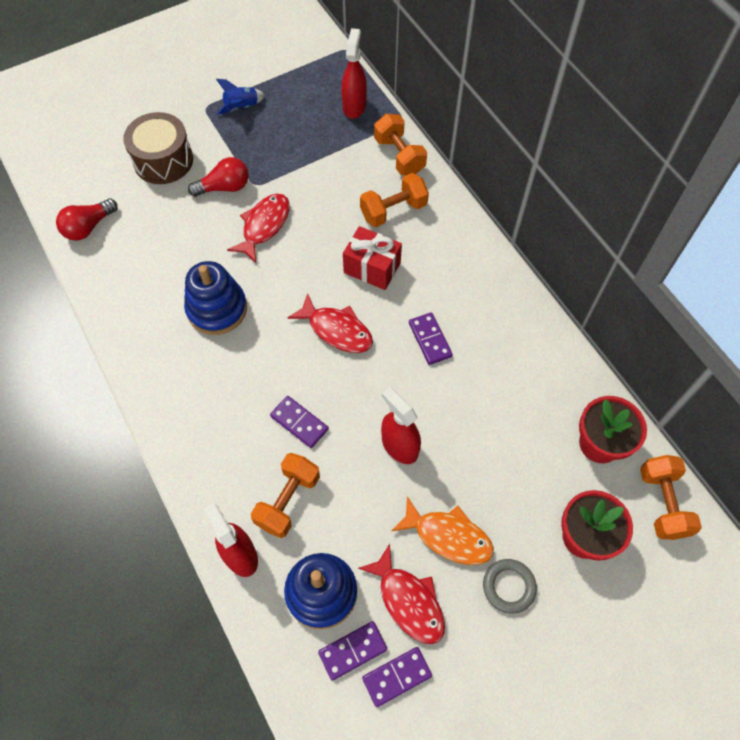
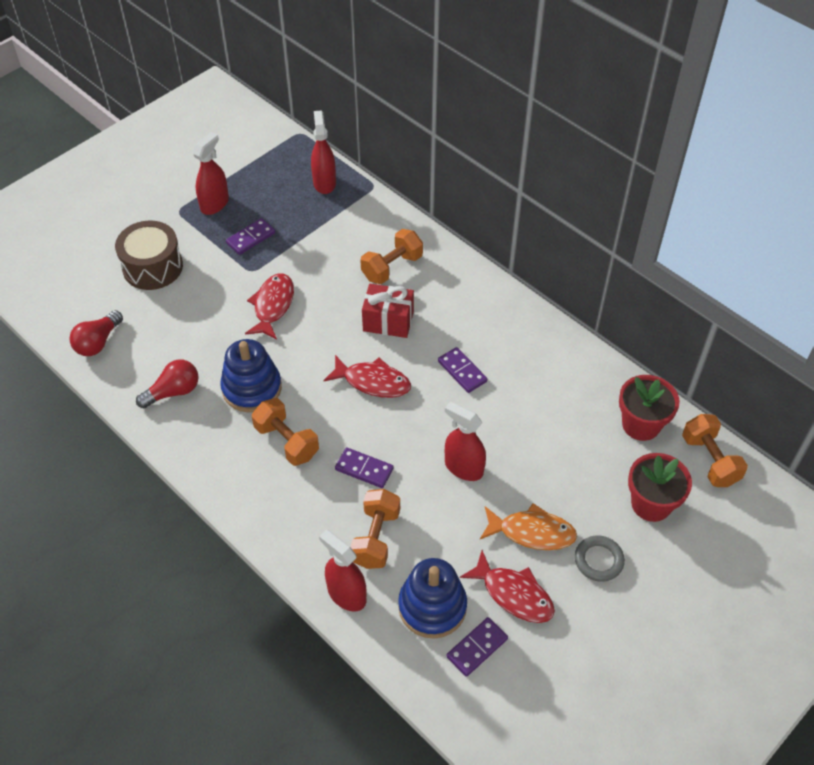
camera: 15 degrees left, 10 degrees down
red light bulb [188,157,249,197] -> red light bulb moved to [136,359,198,408]
blue rocket [216,79,265,115] -> red spray bottle [193,132,229,215]
purple domino [362,647,432,707] -> purple domino moved to [226,218,275,255]
orange dumbbell [374,114,427,175] -> orange dumbbell moved to [252,398,319,466]

